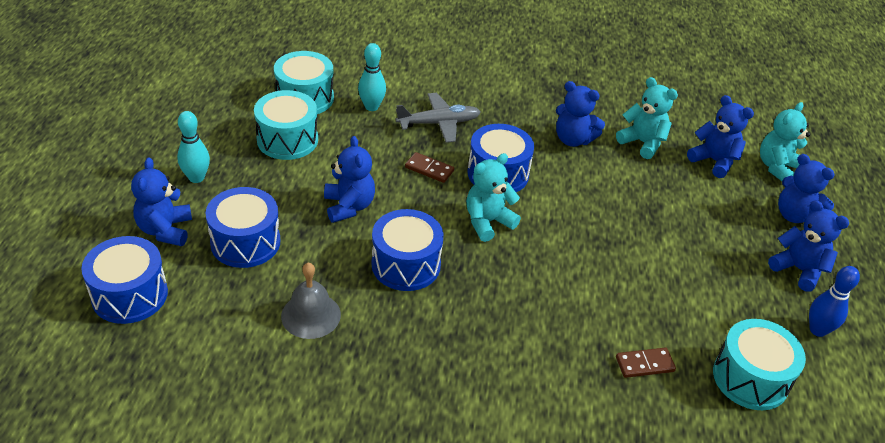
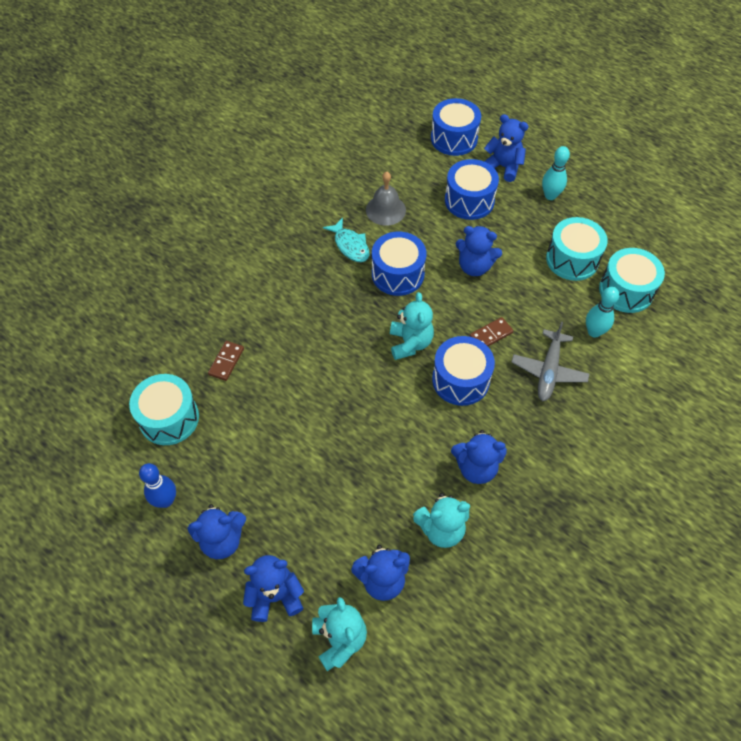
camera: 125 degrees right, 15 degrees up
blue teddy bear [556,81,605,147] -> blue teddy bear turned 150 degrees counterclockwise [451,430,507,484]
none -> turquoise fish [323,218,370,262]

